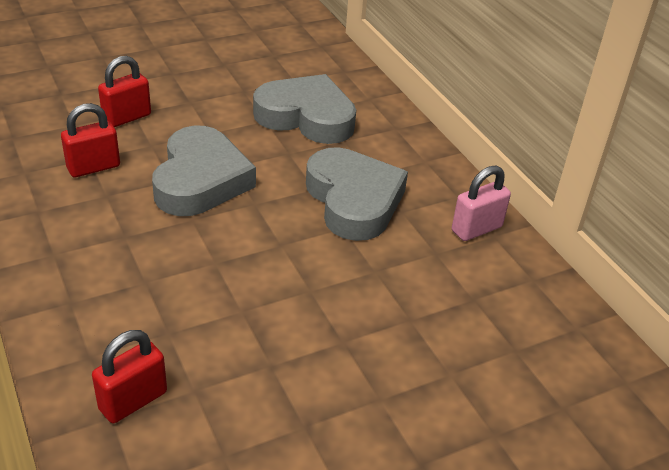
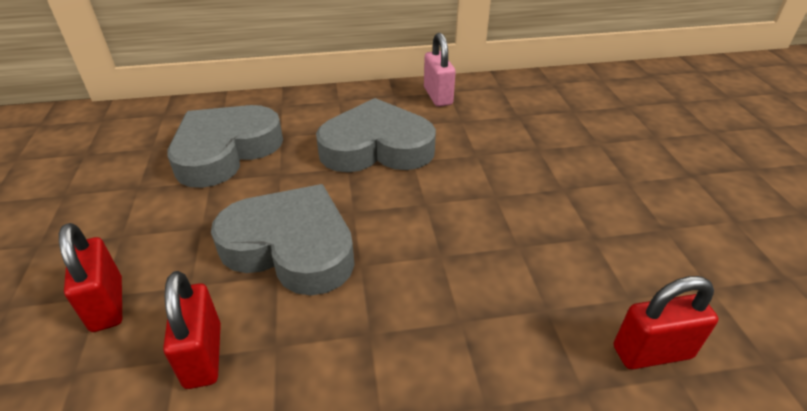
camera: 70 degrees left, 0 degrees up
red padlock [92,330,167,423] -> red padlock turned 75 degrees counterclockwise [614,276,718,370]

